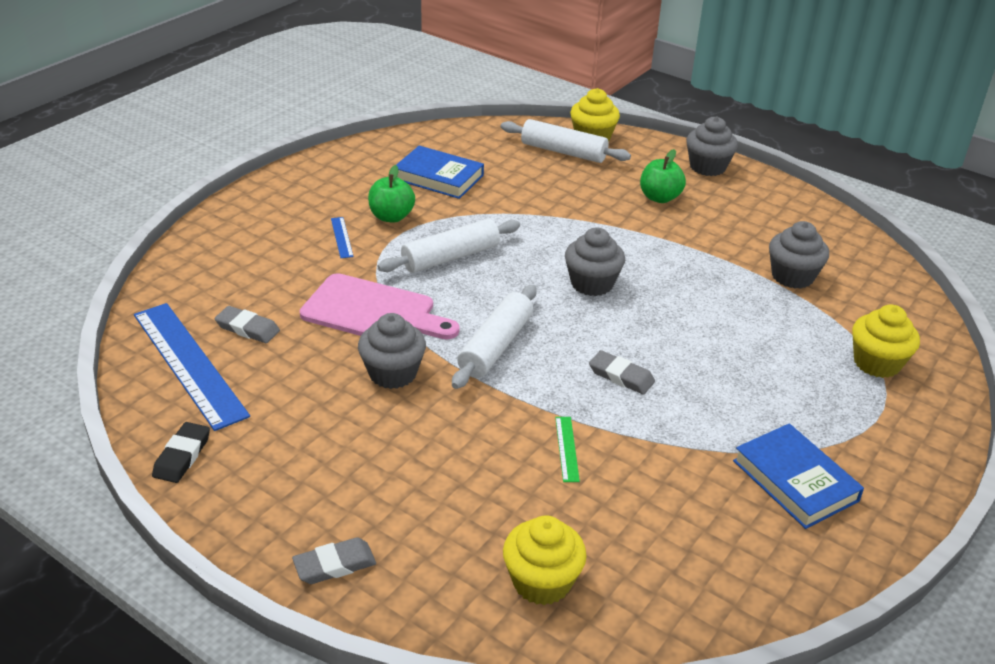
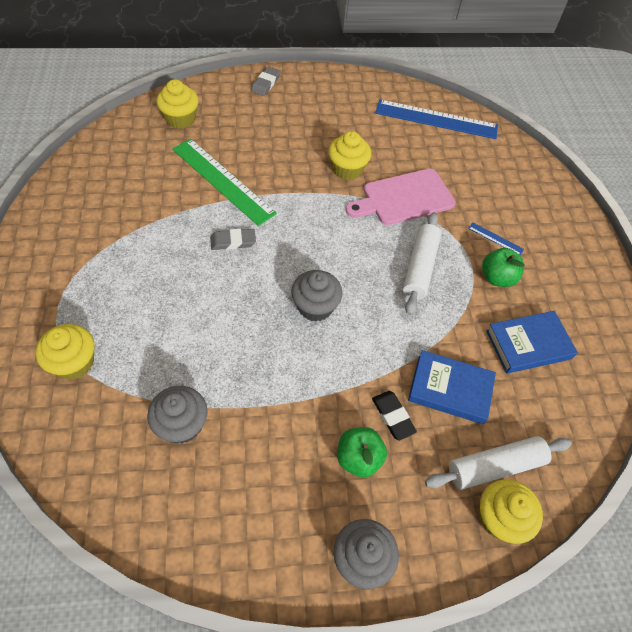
camera: 135 degrees right, 20 degrees up
black eraser [152,422,210,483] -> black eraser moved to [372,391,417,441]
grey eraser [215,306,280,343] -> none
grey cupcake [358,313,426,389] -> yellow cupcake [328,131,371,180]
white rolling pin [452,285,537,389] -> none
green ruler [555,417,580,482] -> green ruler [173,139,277,226], size x2.45
blue book [733,423,864,529] -> blue book moved to [408,350,496,424]

